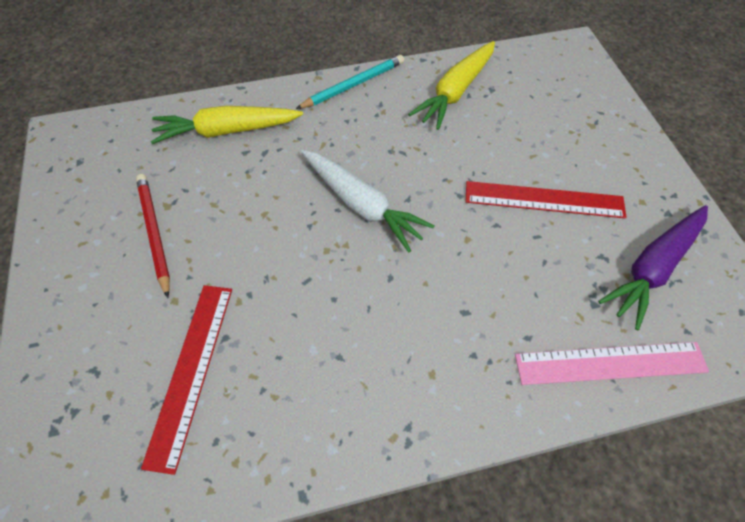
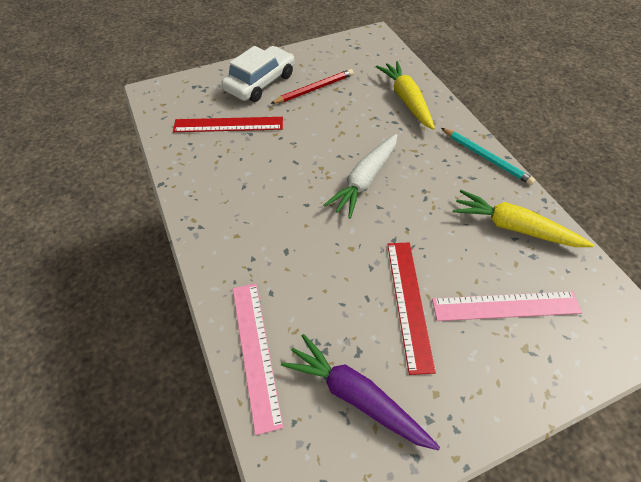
camera: 80 degrees right, 5 degrees down
none -> white car [221,46,295,102]
none -> pink ruler [432,291,582,321]

